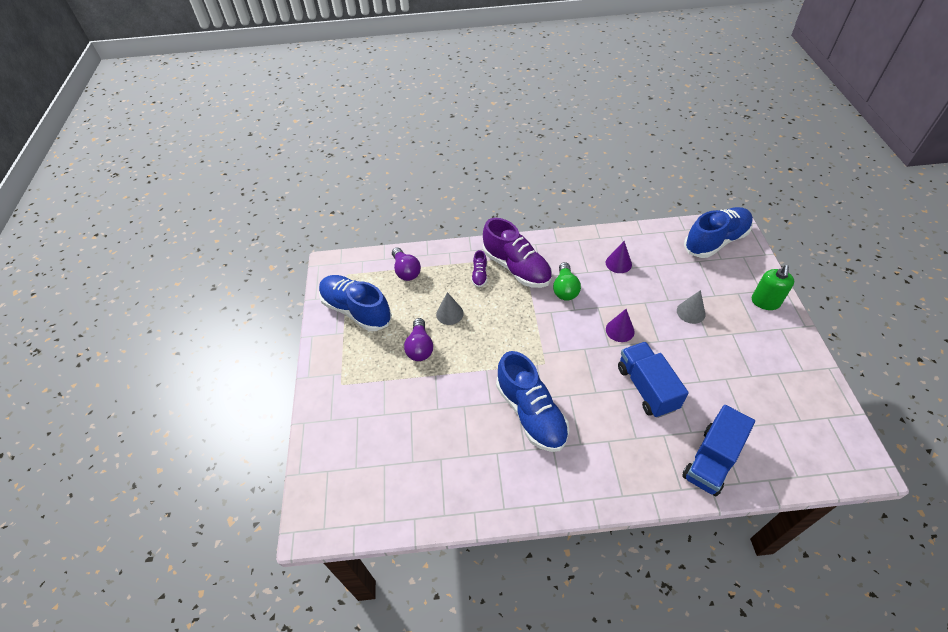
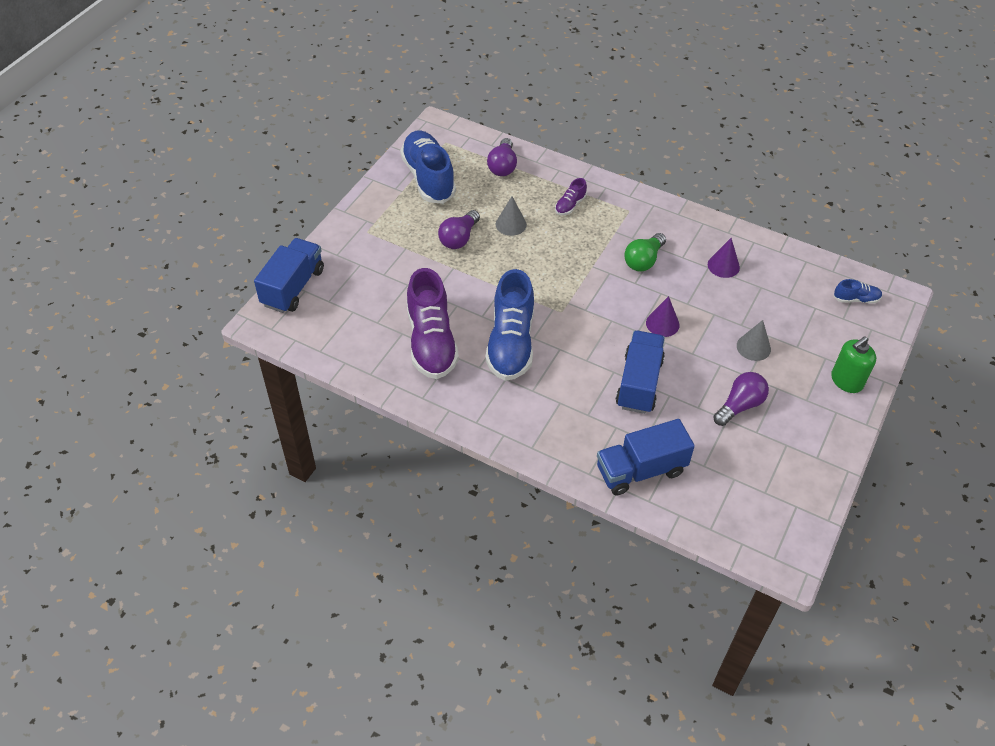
camera: 30 degrees right, 0 degrees up
purple shoe [483,218,552,288] -> purple shoe moved to [407,268,459,379]
blue shoe [684,207,753,258] -> blue shoe [834,279,882,304], size x0.44
none -> blue truck [254,238,324,313]
none -> purple light bulb [713,372,769,426]

